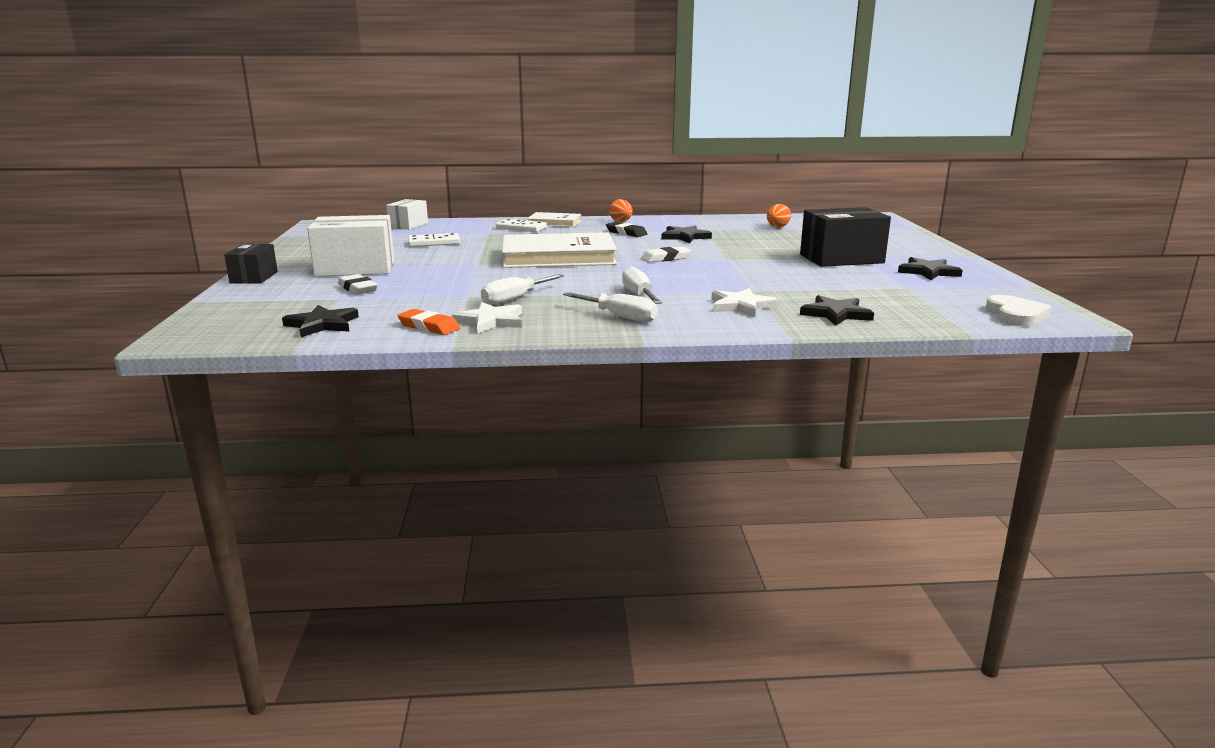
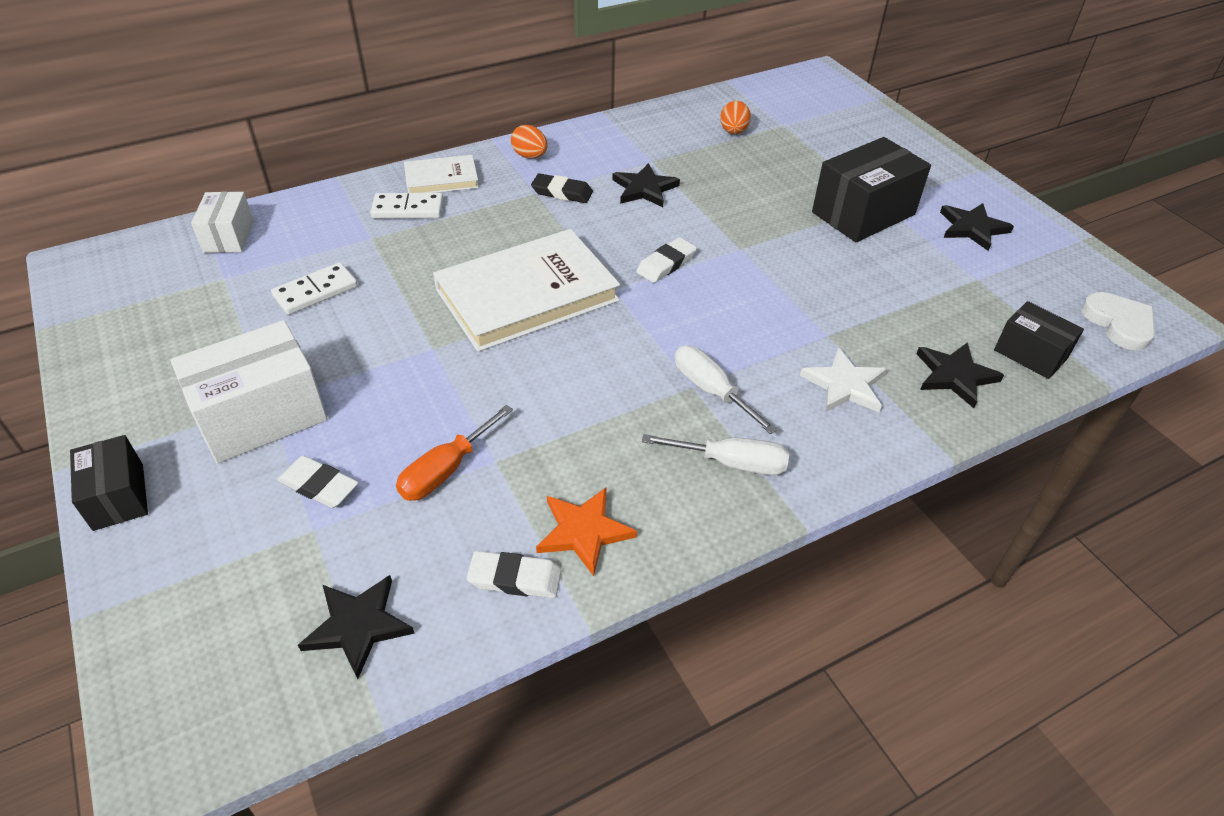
camera: 25 degrees left, 25 degrees up
orange eraser [397,309,460,335] -> white eraser [467,551,562,598]
white star [452,302,522,334] -> orange star [536,488,637,576]
white screwdriver [481,274,564,305] -> none
none -> orange screwdriver [396,405,513,501]
none -> black box [994,301,1084,379]

